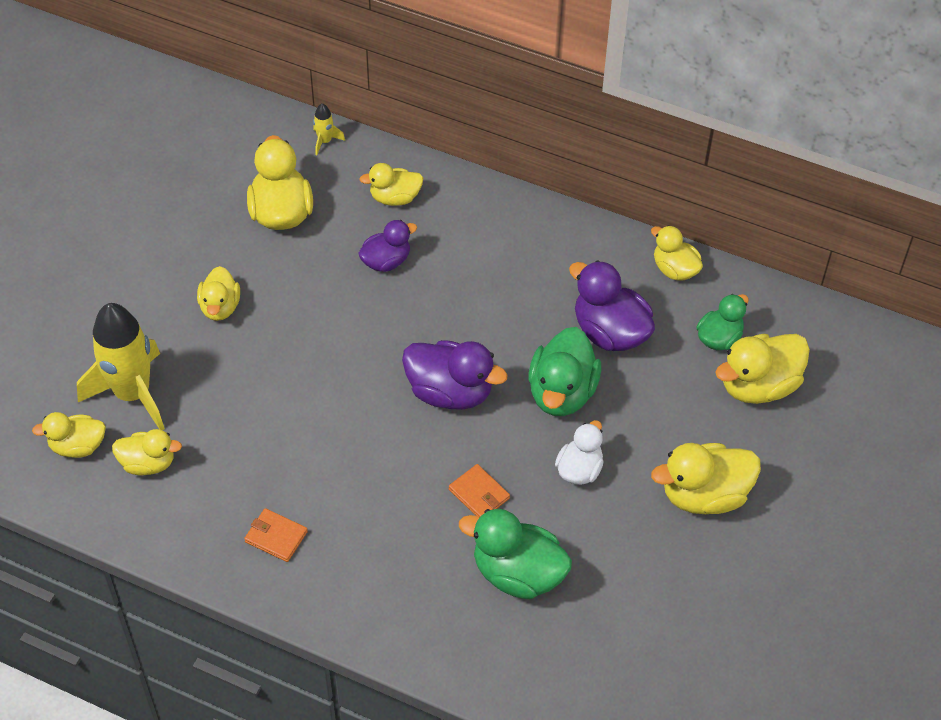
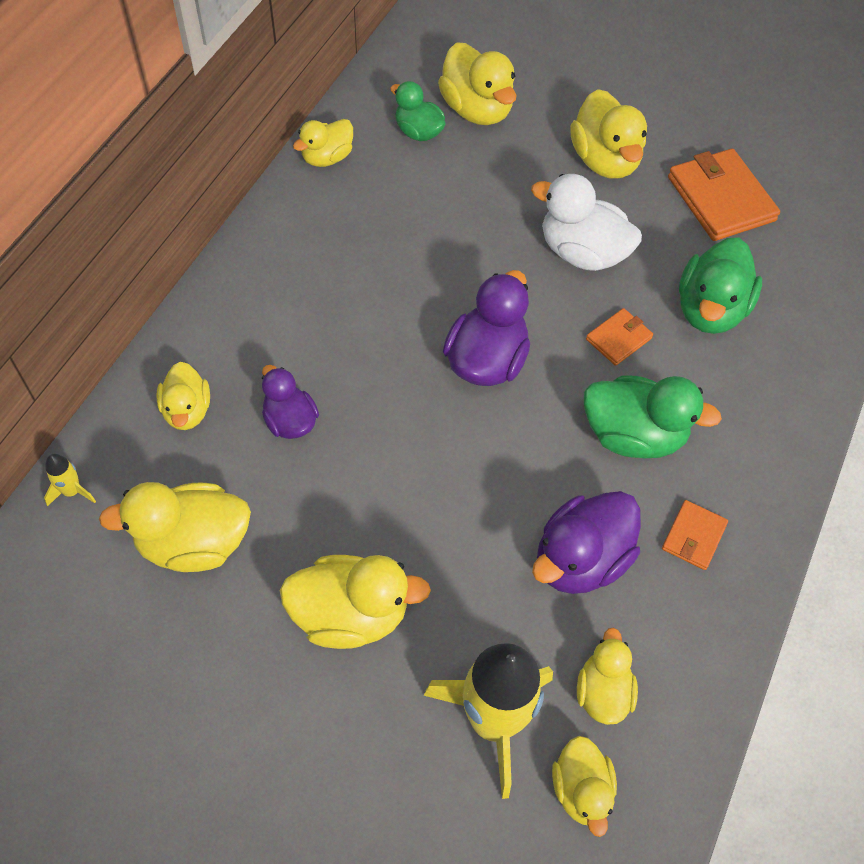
camera: 90 degrees left, 5 degrees up
yellow duck [197,266,240,321] -> yellow duck [280,555,431,649], size x1.60
green duck [529,327,601,416] -> green duck moved to [584,376,722,458]
white duck [555,420,604,485] -> white duck [531,174,642,271], size x1.60
purple duck [569,260,655,351] -> purple duck moved to [532,491,641,594]
none -> orange wallet [668,148,780,241]

